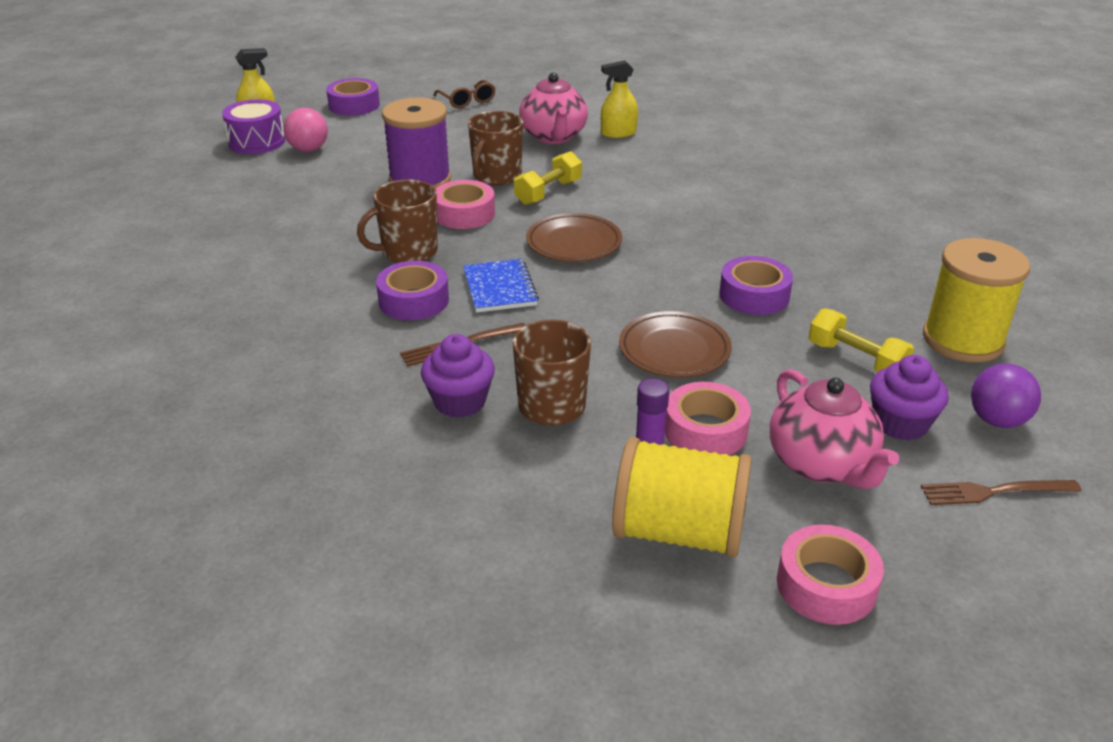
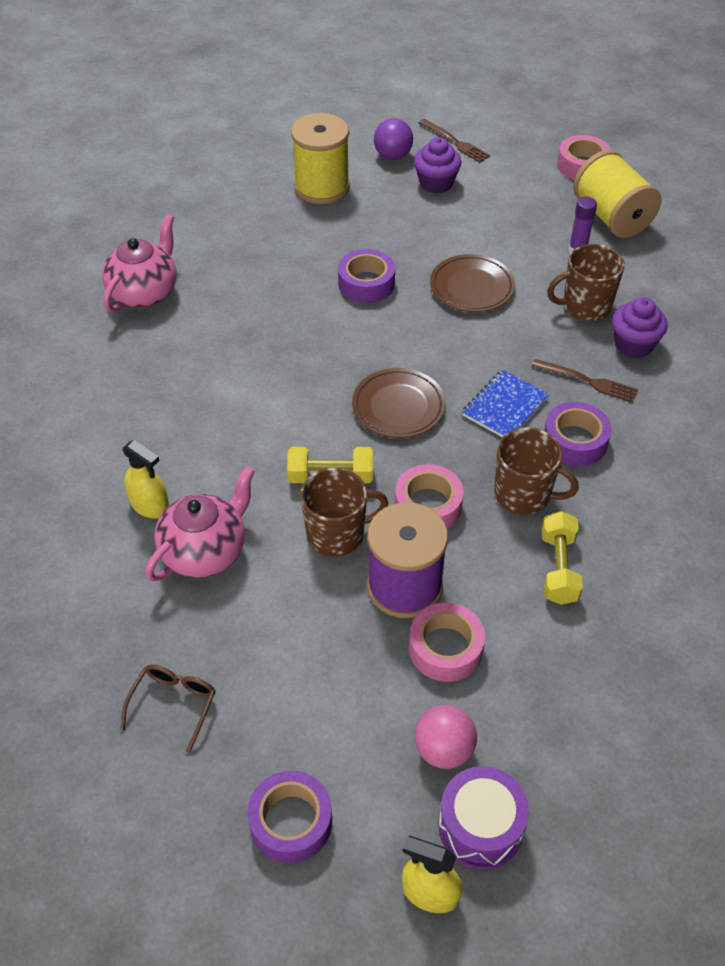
camera: 130 degrees left, 15 degrees up
pink tape [665,382,751,455] -> pink tape moved to [409,603,485,682]
pink teapot [770,369,899,489] -> pink teapot moved to [102,214,177,313]
yellow dumbbell [808,308,914,372] -> yellow dumbbell moved to [542,511,583,605]

